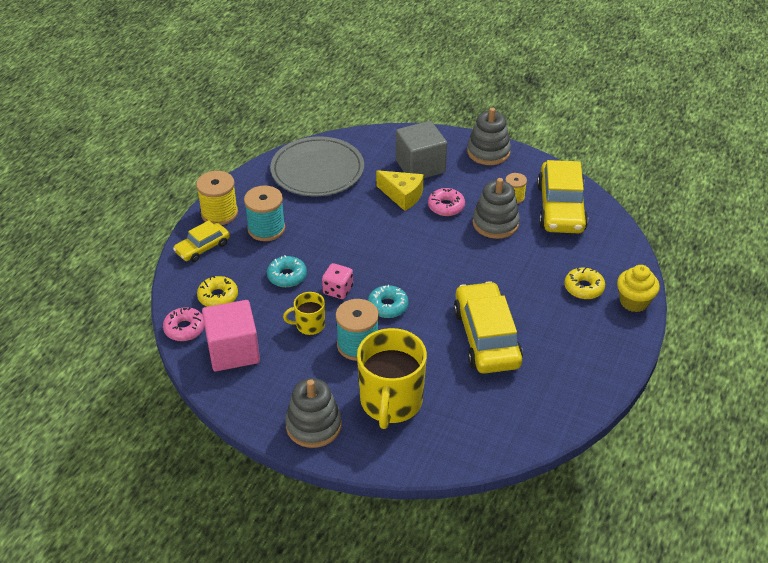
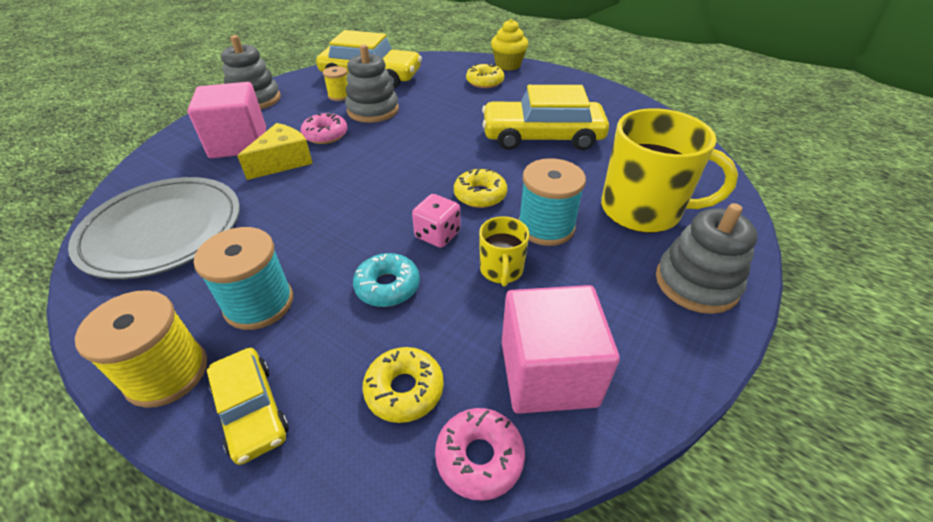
camera: 80 degrees left, 0 degrees up
turquoise donut [368,285,409,318] -> yellow donut [454,167,507,208]
grey cube [395,121,447,178] -> pink cube [187,82,266,158]

